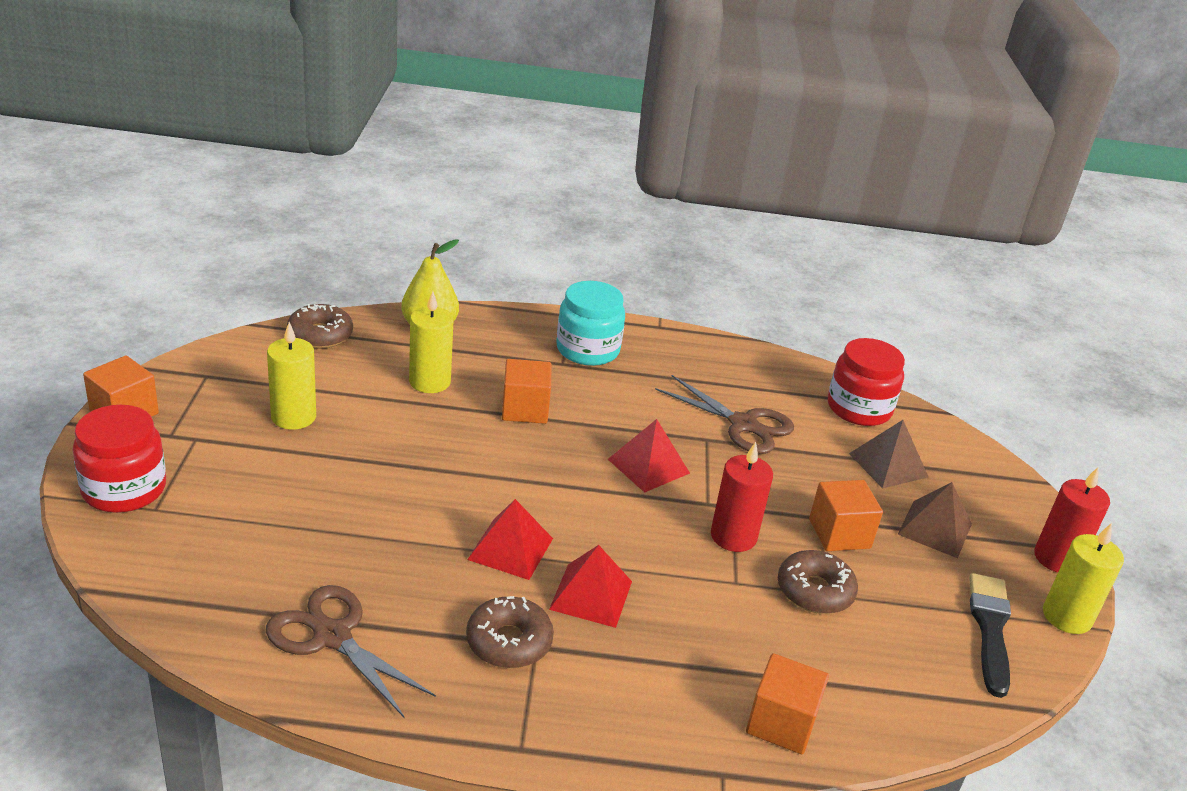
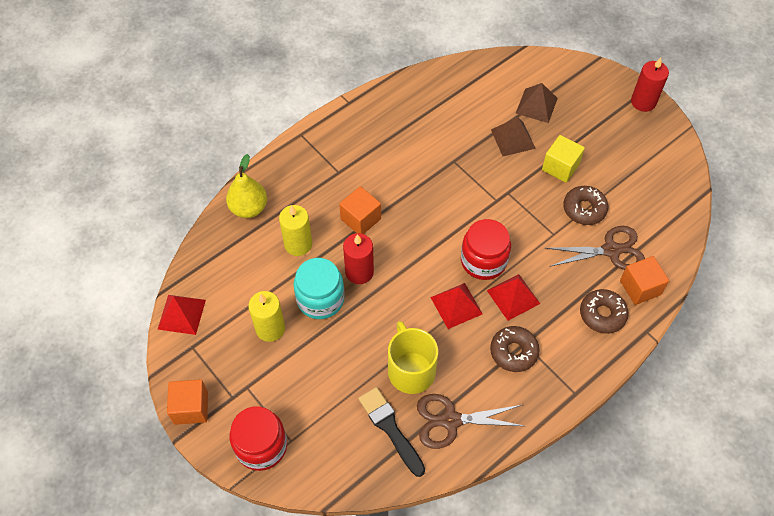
camera: 40 degrees left, 25 degrees up
brown donut [287,304,353,349] -> brown donut moved to [580,289,629,334]
turquoise jar [556,281,625,366] -> turquoise jar moved to [293,258,345,319]
red pyramid [608,419,690,493] -> red pyramid moved to [157,295,206,335]
brown scissors [655,375,794,454] -> brown scissors moved to [546,226,645,270]
red candle [711,442,773,552] -> red candle moved to [343,233,374,284]
orange cube [809,480,883,551] -> yellow cube [542,135,585,183]
red jar [828,338,905,426] -> red jar moved to [461,219,511,280]
brown pyramid [898,482,972,558] -> brown pyramid moved to [491,117,536,156]
black brush [969,573,1011,698] -> black brush moved to [358,387,425,477]
yellow candle [1043,523,1124,634] -> none
none -> yellow mug [388,321,438,394]

